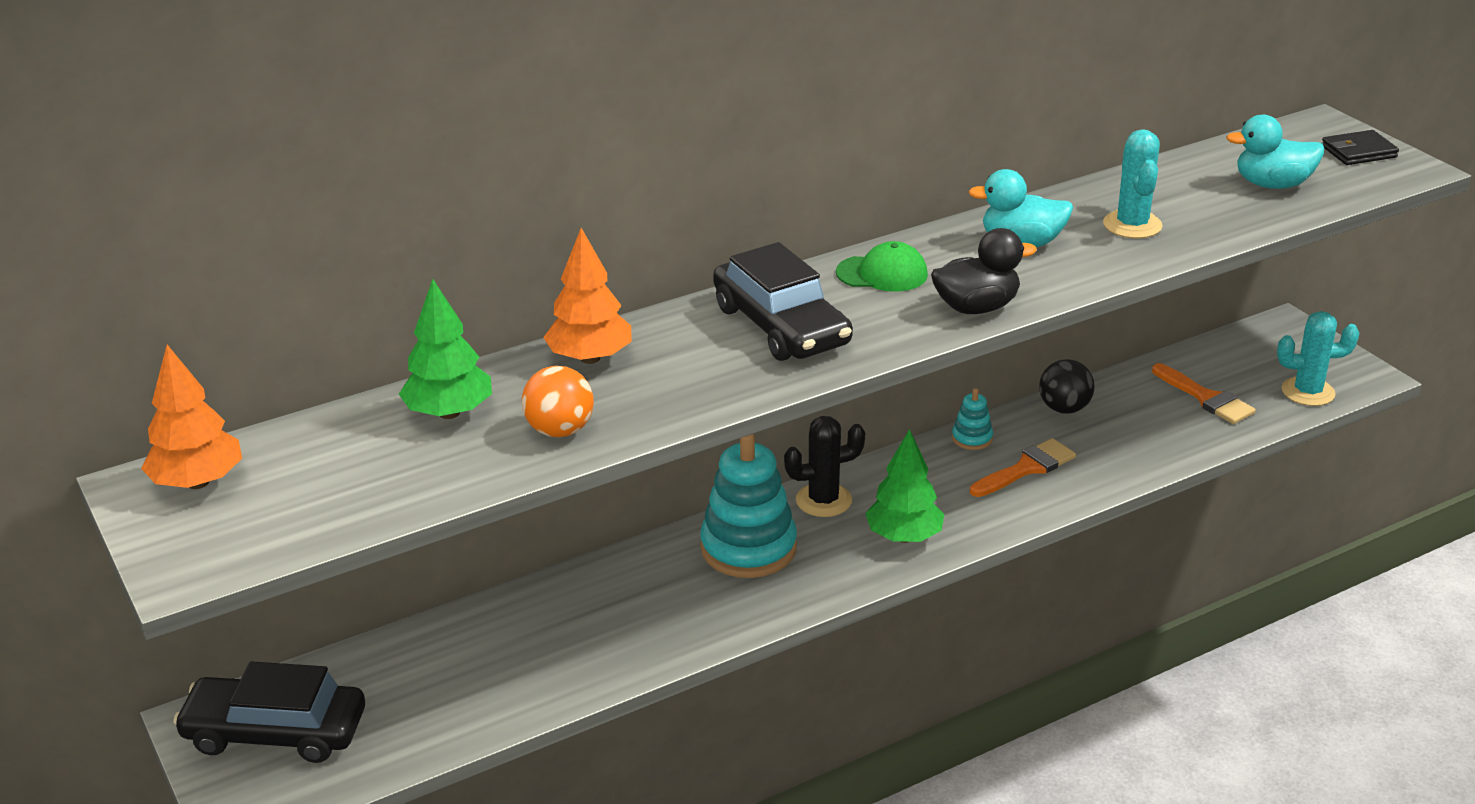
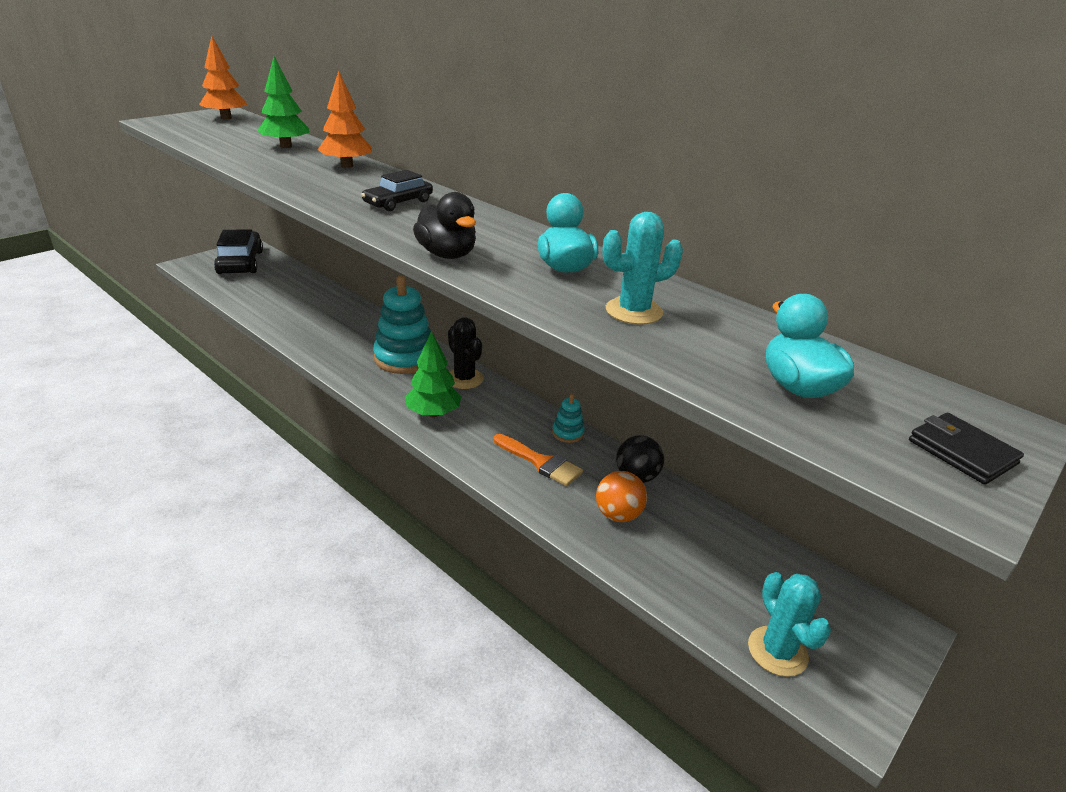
camera: 70 degrees right, 0 degrees up
orange ball [522,366,594,437] -> orange ball moved to [596,471,647,522]
black car [713,242,853,361] -> black car [361,170,433,211], size x0.60
green cap [836,241,928,292] -> none
orange brush [1152,363,1256,424] -> none

